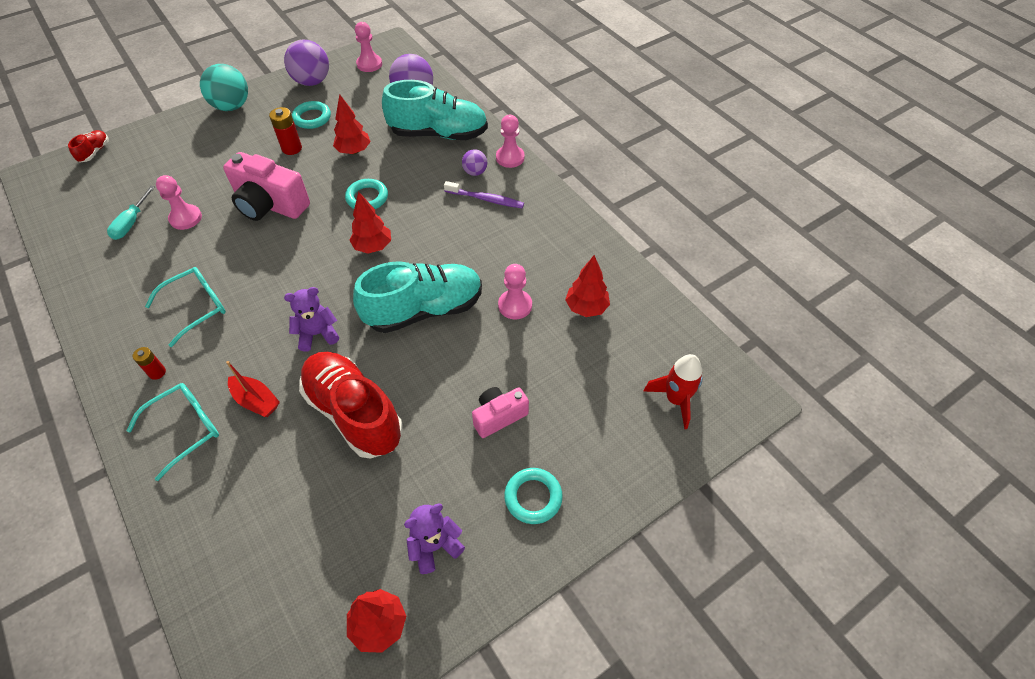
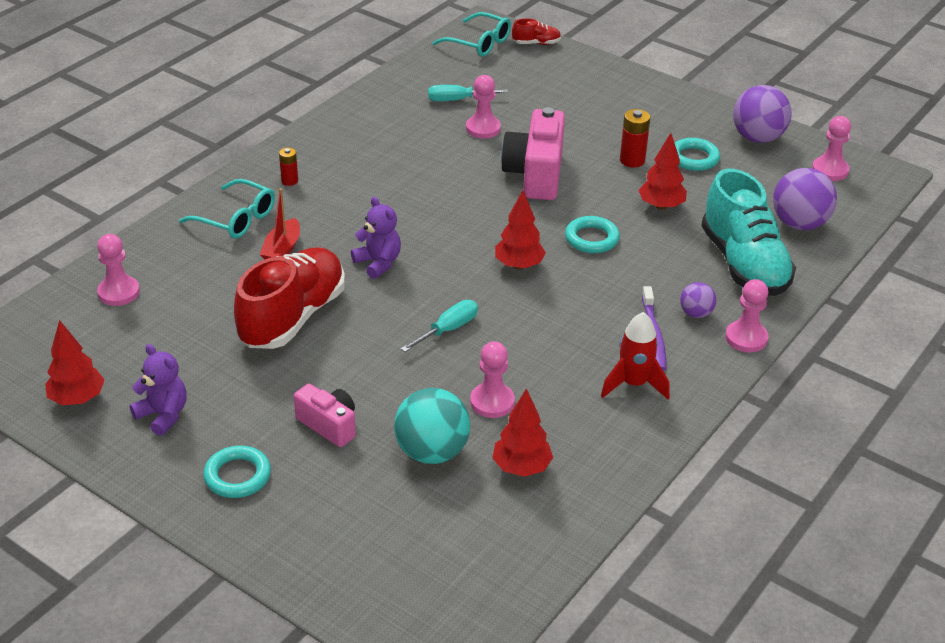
camera: 70 degrees right, 15 degrees down
turquoise glasses [145,267,226,347] -> turquoise glasses moved to [432,12,511,57]
turquoise ball [200,64,248,111] -> turquoise ball moved to [394,388,470,464]
turquoise shoe [353,261,482,333] -> turquoise screwdriver [401,300,478,352]
red rocket [643,354,703,429] -> red rocket moved to [601,312,670,399]
none -> pink pawn [97,234,140,306]

